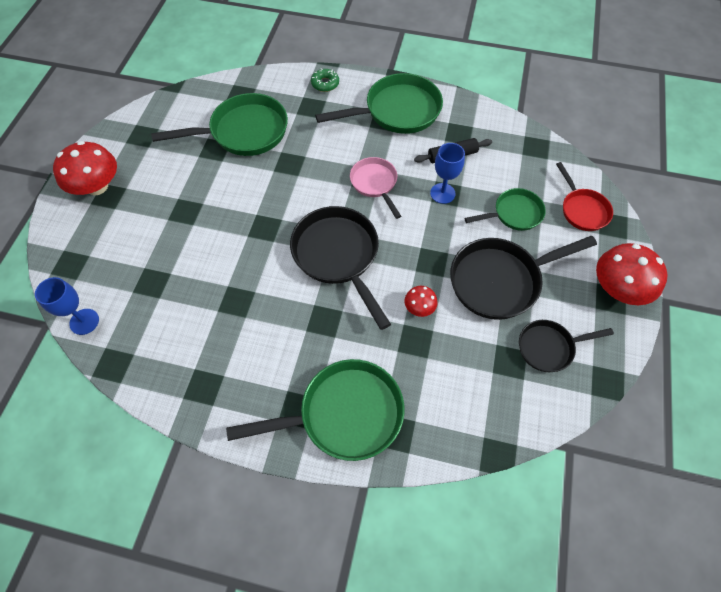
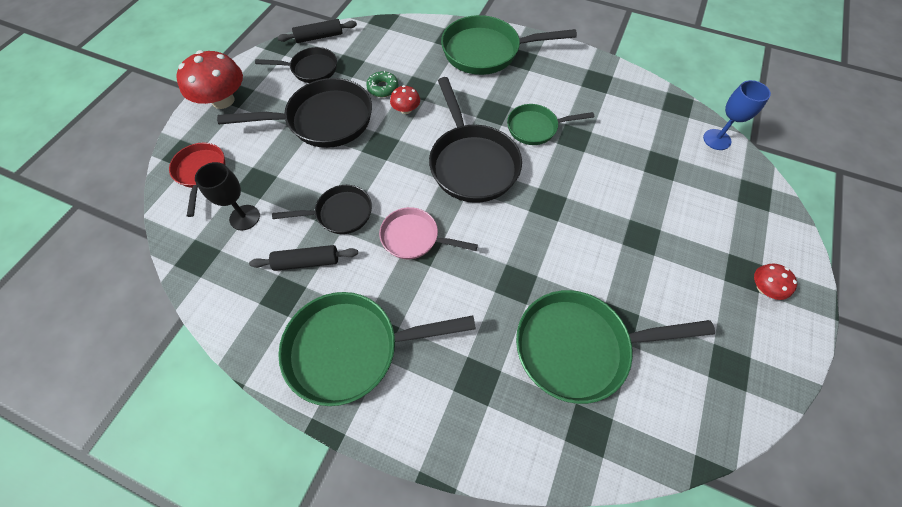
camera: 170 degrees left, 0 degrees up
red mushroom [53,141,117,195] -> red mushroom [754,263,797,300], size x0.50
green donut [311,69,339,92] -> green donut moved to [366,71,399,97]
pink pan [350,157,401,219] -> pink pan turned 120 degrees clockwise [379,207,478,259]
blue goblet [430,143,465,204] -> black pan [272,185,372,234]
green pan [465,188,546,231] -> green pan moved to [507,104,594,145]
none -> black goblet [195,162,260,230]
none -> black rolling pin [277,19,357,43]

